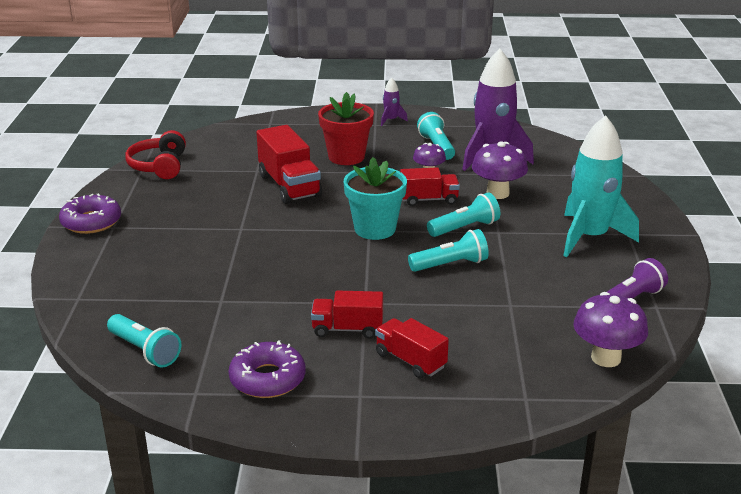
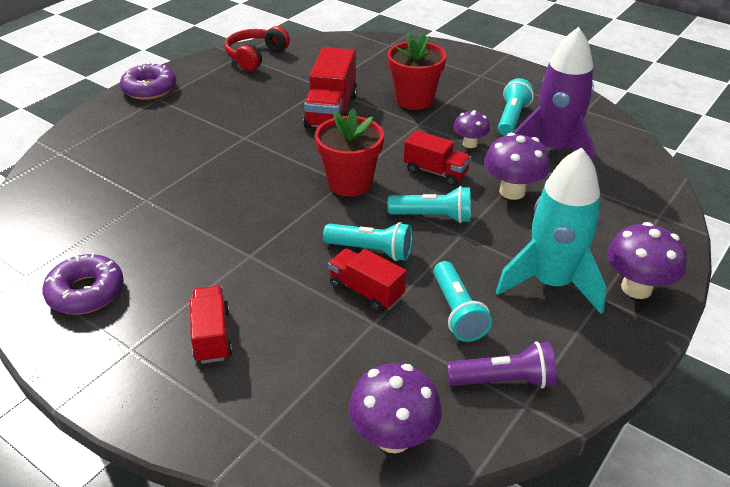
camera: 35 degrees right, 10 degrees up
turquoise flashlight [107,314,181,368] -> turquoise flashlight moved to [434,261,492,342]
red truck [311,290,383,339] -> red truck moved to [328,249,406,312]
turquoise flower pot [344,157,407,240] -> red flower pot [315,108,384,197]
purple rocket [381,78,408,126] -> none
none -> purple mushroom [607,222,687,299]

